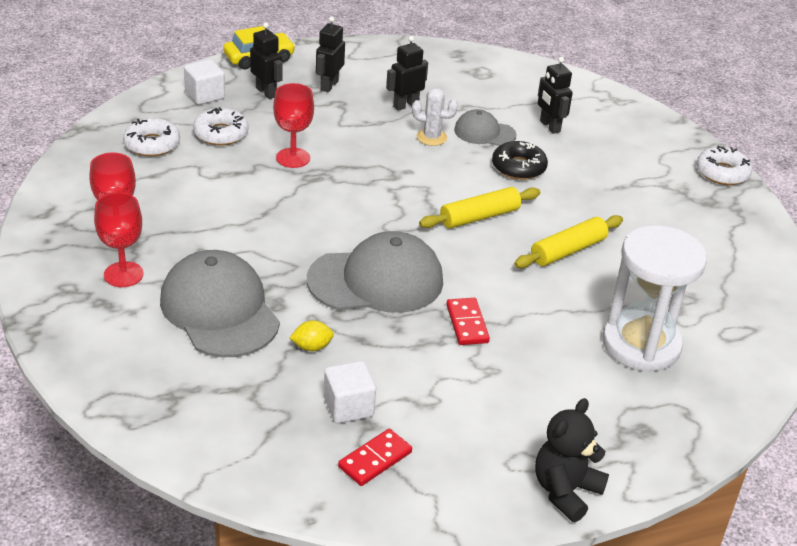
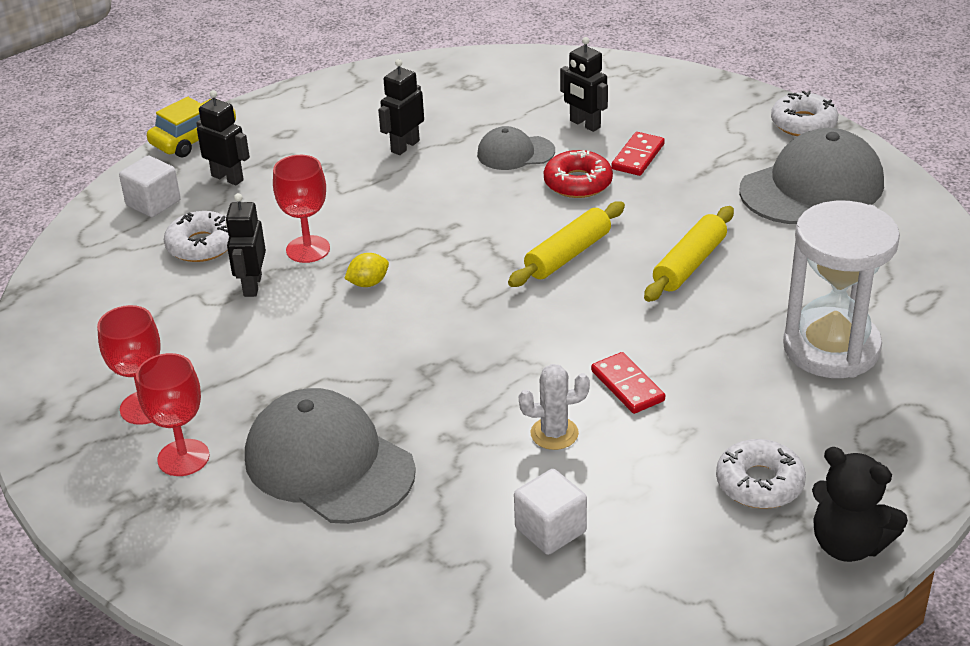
camera: 15 degrees left, 0 degrees up
white donut [123,118,180,156] -> white donut moved to [716,439,806,509]
yellow lemon [290,321,334,351] -> yellow lemon moved to [344,253,389,287]
grey cap [307,231,443,313] -> grey cap moved to [739,128,884,224]
black robot [316,16,345,92] -> black robot moved to [225,193,266,297]
red domino [338,429,412,486] -> red domino moved to [611,132,665,176]
white cactus [412,88,458,146] -> white cactus moved to [519,364,590,450]
black donut [492,141,548,180] -> red donut [544,150,613,198]
black teddy bear [535,398,609,522] -> black teddy bear turned 75 degrees counterclockwise [812,447,908,562]

